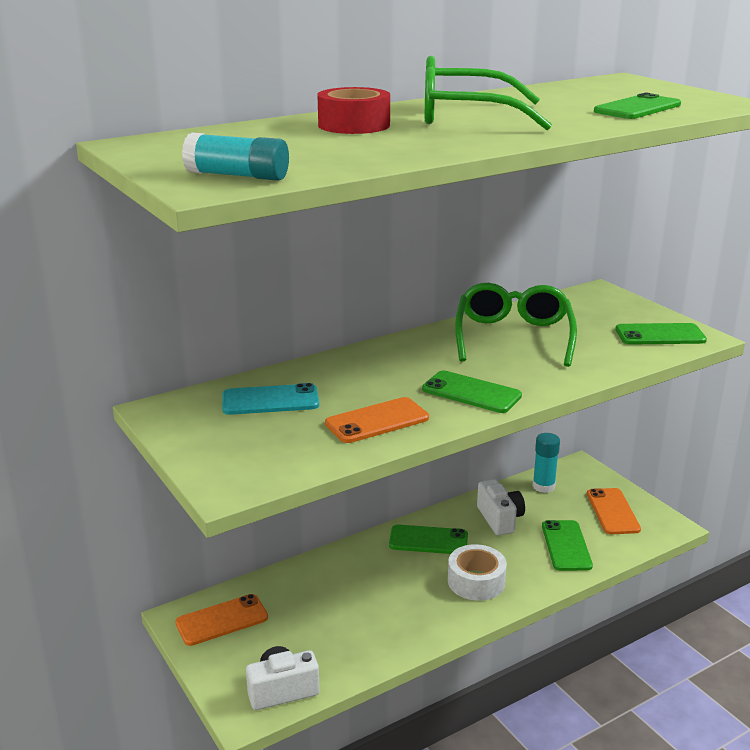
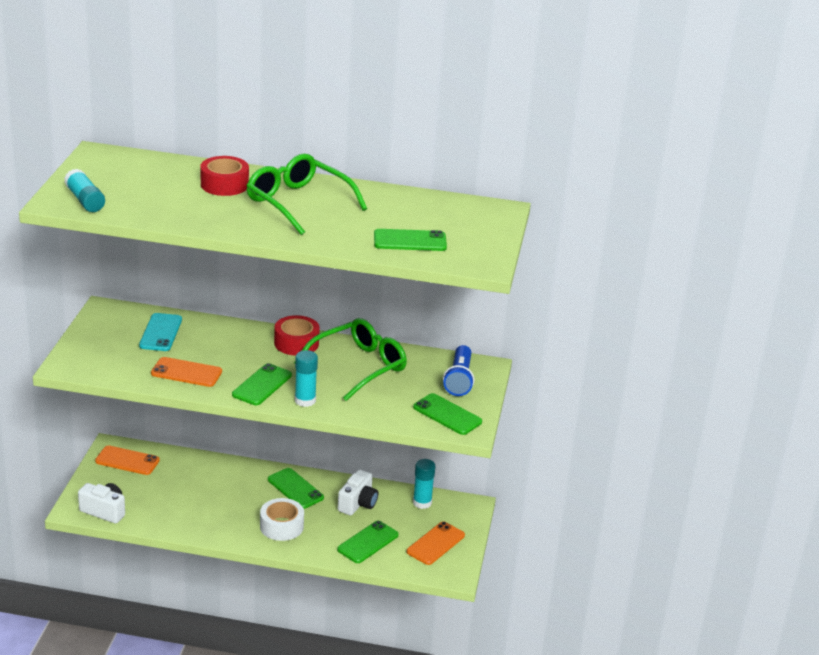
camera: 40 degrees right, 5 degrees up
turquoise phone [222,383,319,415] -> turquoise phone turned 60 degrees clockwise [139,313,182,351]
green phone [422,371,522,413] -> green phone turned 45 degrees clockwise [232,363,292,405]
none -> red tape [274,315,320,356]
none -> turquoise glue stick [295,350,318,407]
none -> blue flashlight [443,345,474,396]

